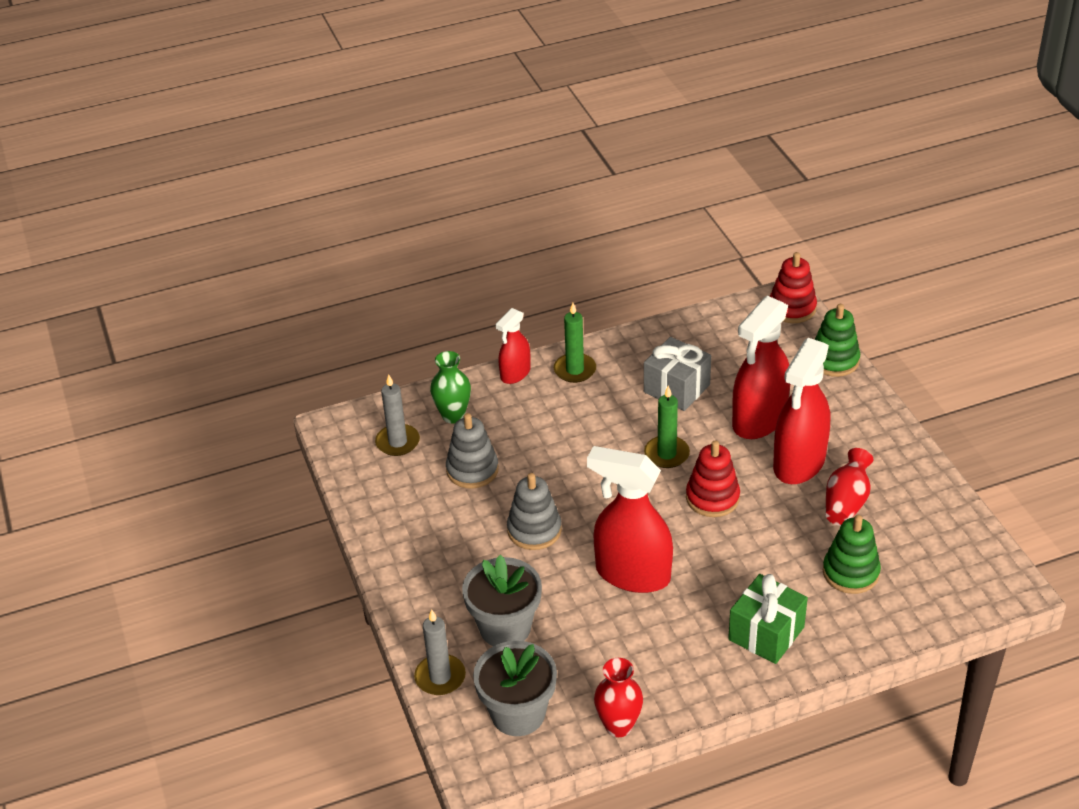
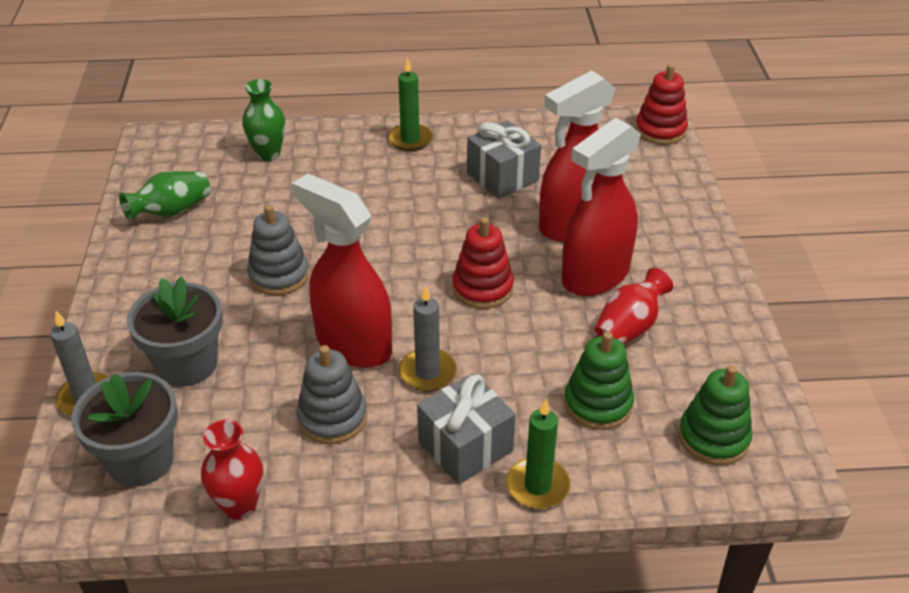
camera: 15 degrees right, 0 degrees up
grey candle [375,374,420,456] -> grey candle moved to [399,285,457,391]
grey stacking toy [446,413,499,488] -> grey stacking toy moved to [296,345,367,444]
red spray bottle [496,308,531,384] -> none
green candle [644,386,690,468] -> green candle moved to [506,399,570,509]
green gift [728,574,808,664] -> grey gift [417,373,516,484]
green stacking toy [815,304,860,377] -> green stacking toy moved to [679,365,752,465]
none -> green vase [119,171,211,220]

